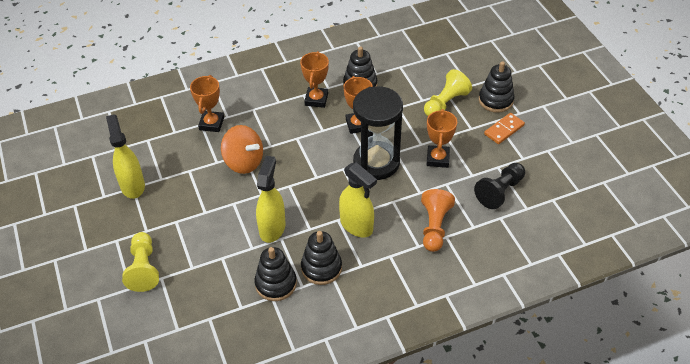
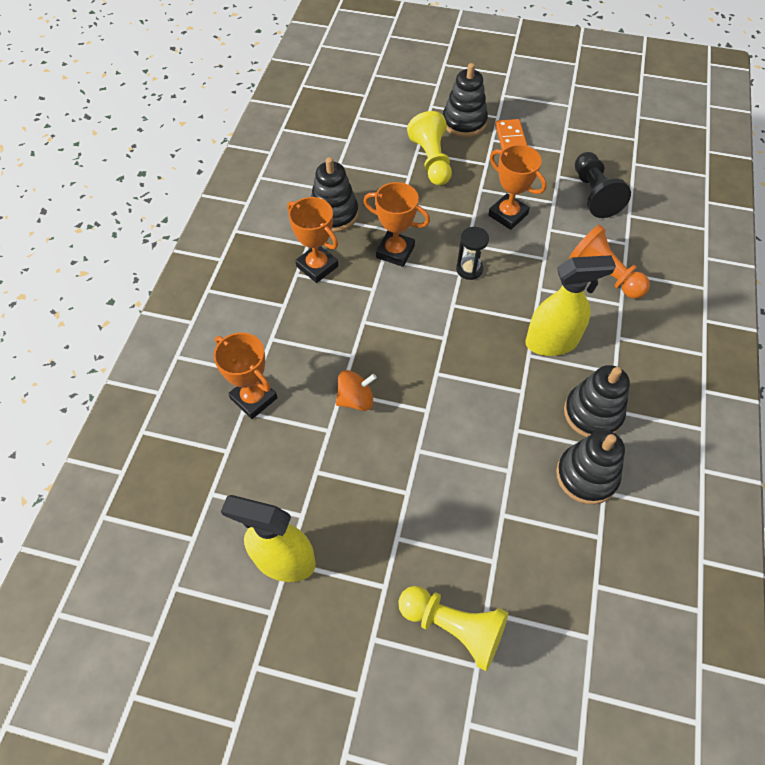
camera: 55 degrees left, 10 degrees up
orange spinning top [221,125,263,174] -> orange spinning top [336,370,377,411], size x0.62
yellow spray bottle [256,156,286,243] -> none
black hourglass [353,86,403,180] -> black hourglass [456,227,489,280], size x0.41

